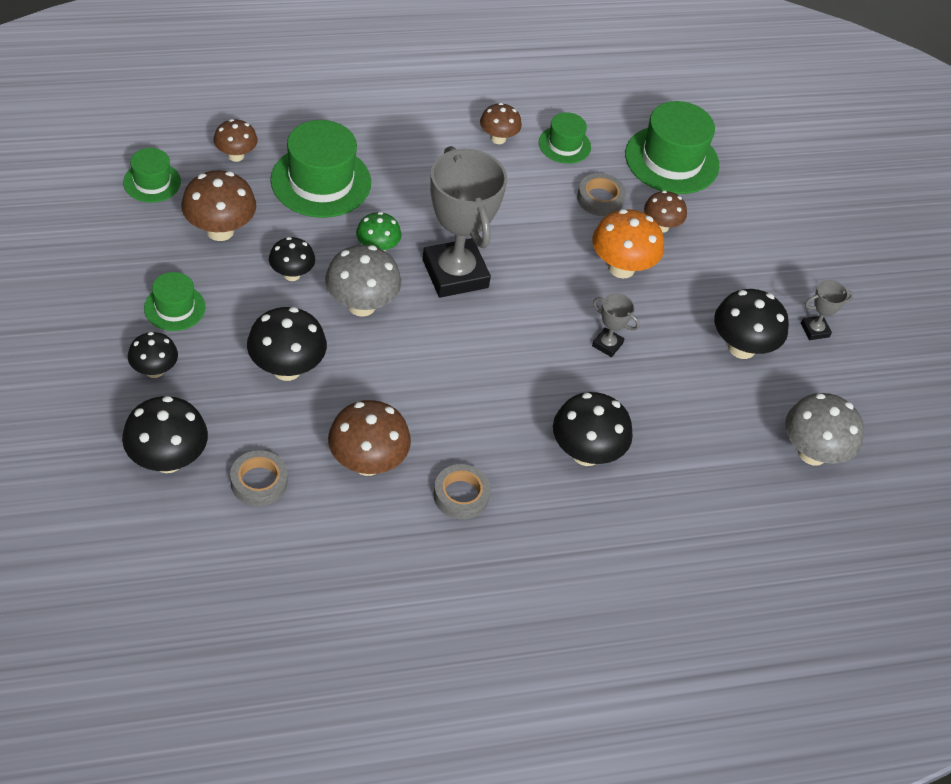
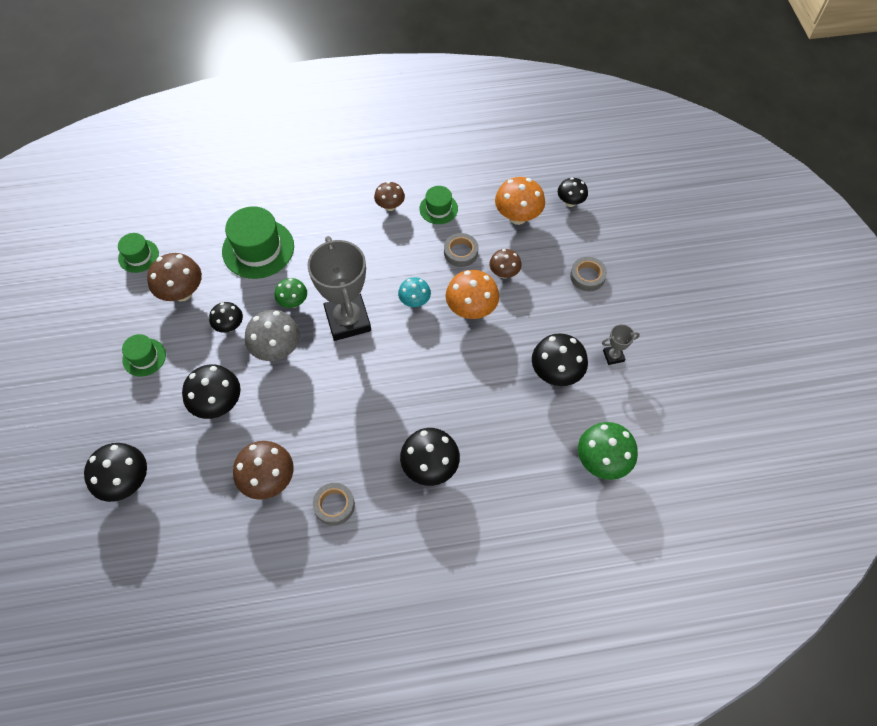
camera: 10 degrees right, 10 degrees up
black mushroom [128,332,178,378] -> black mushroom moved to [558,178,588,207]
brown mushroom [213,119,258,162] -> none
grey tape [230,450,288,506] -> grey tape moved to [570,257,607,291]
grey trophy [592,293,640,357] -> none
green hat [625,101,720,194] -> orange mushroom [495,177,545,225]
grey mushroom [785,393,864,466] -> green mushroom [578,422,638,480]
none -> turquoise mushroom [398,277,431,307]

